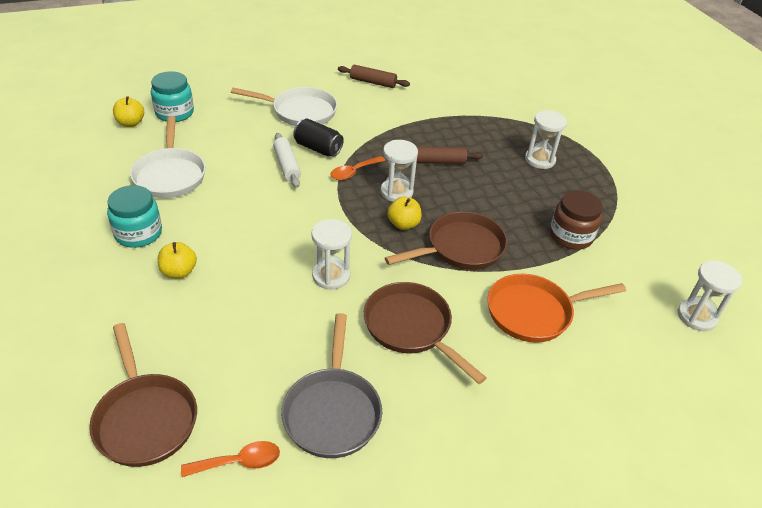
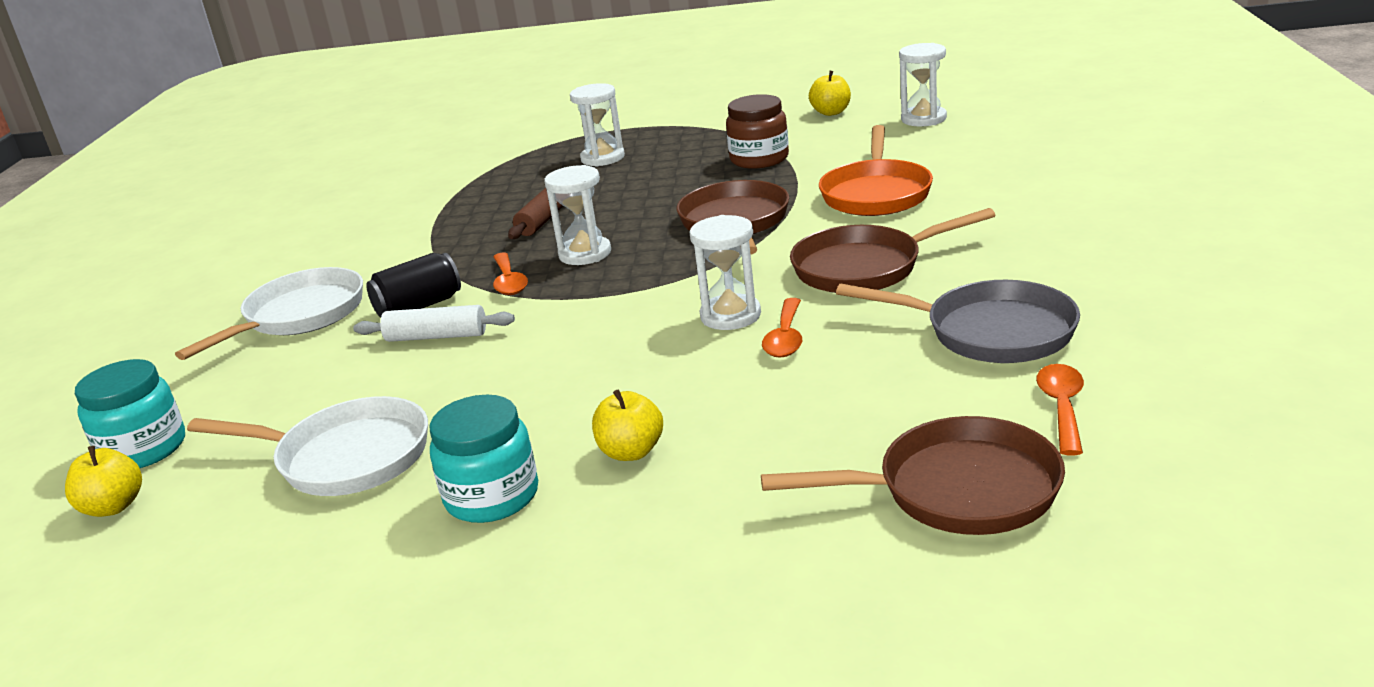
camera: 60 degrees left, 15 degrees down
brown rolling pin [338,65,410,88] -> none
yellow apple [387,197,422,230] -> yellow apple moved to [809,71,851,116]
none -> orange spoon [762,298,802,358]

